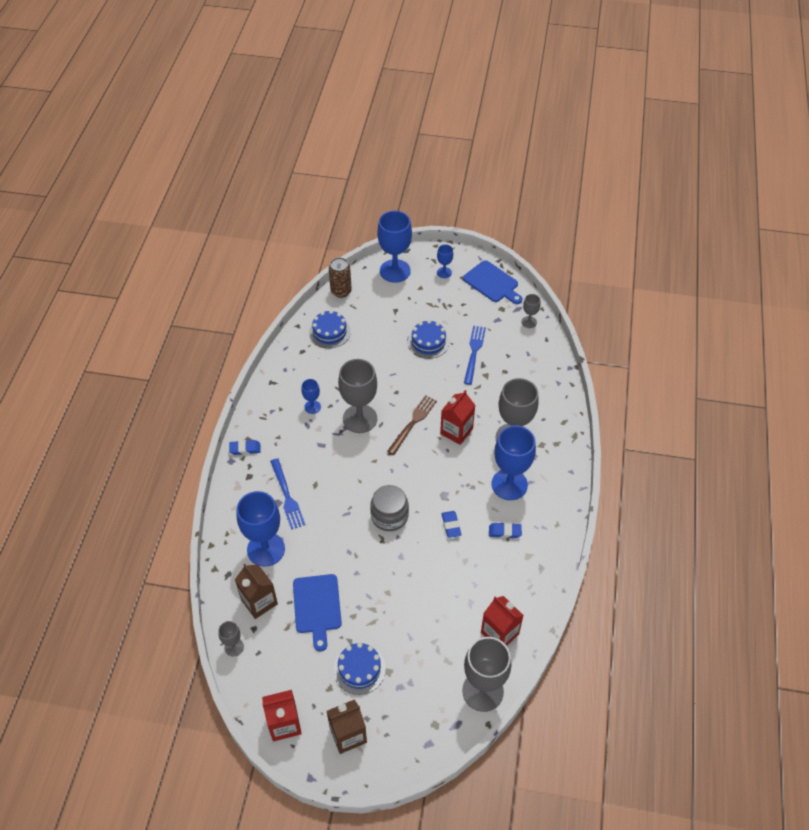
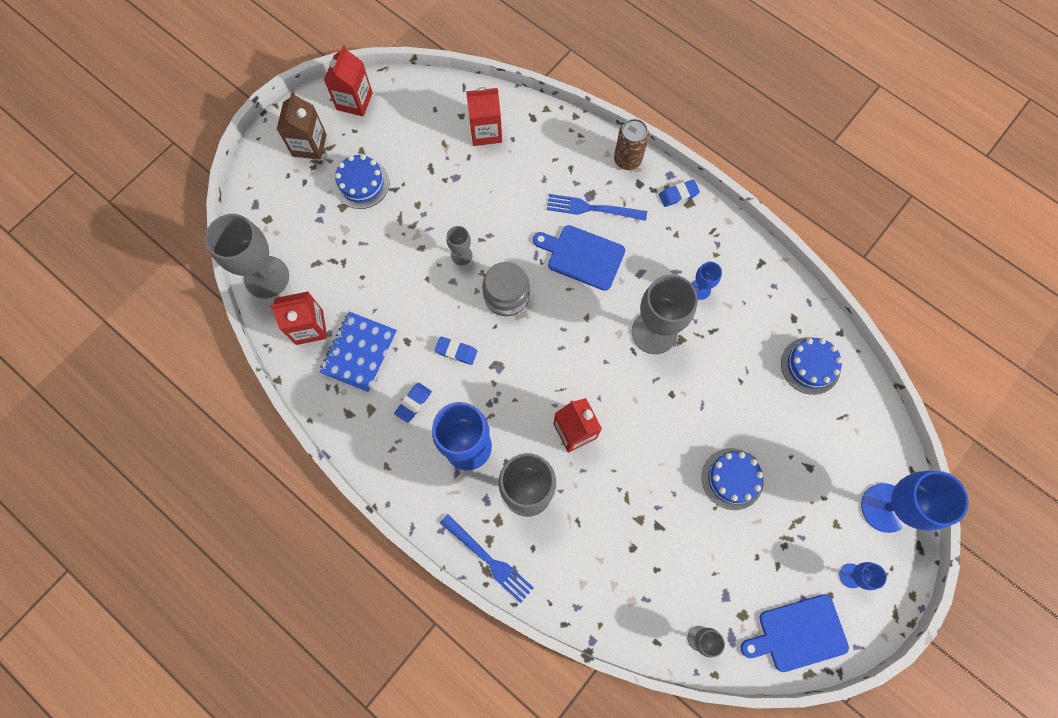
camera: 120 degrees right, 20 degrees up
grey goblet [218,621,244,656] -> grey goblet moved to [447,226,473,266]
blue eraser [229,440,261,455] -> blue eraser turned 45 degrees clockwise [659,180,700,207]
brown carton [235,564,278,619] -> red carton [466,87,502,146]
blue goblet [237,491,285,567] -> none
blue cutting board [293,574,342,651] -> blue cutting board moved to [533,225,625,291]
brown can [329,258,352,298] -> brown can moved to [614,119,649,170]
brown fork [387,395,437,455] -> none
blue fork [464,326,486,385] -> blue fork moved to [440,514,534,603]
none -> blue notebook [319,312,397,392]

